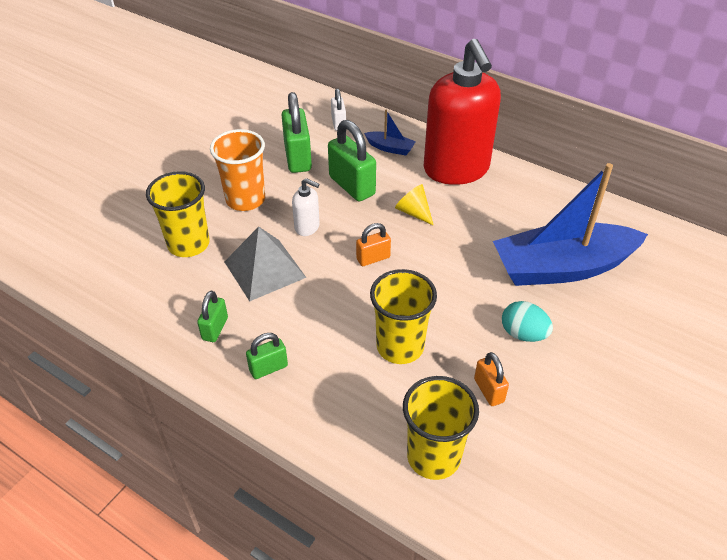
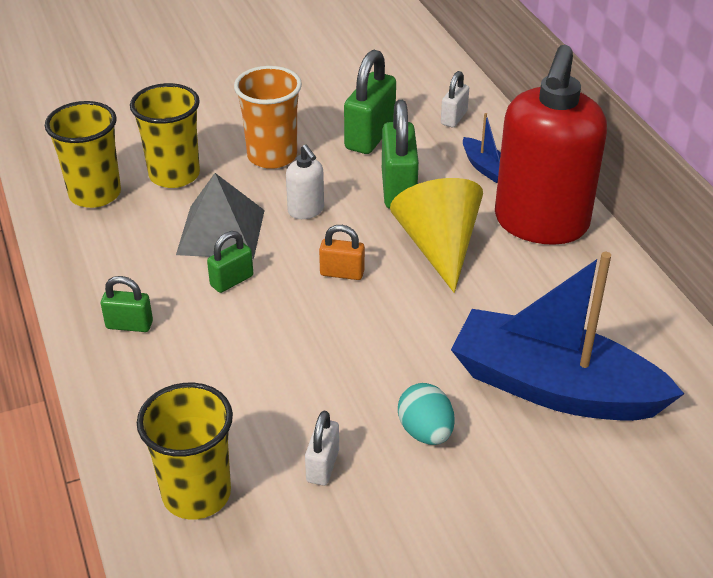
camera: 35 degrees right, 5 degrees down
green padlock [197,291,228,342] -> green padlock moved to [207,231,253,293]
yellow cup [370,269,437,364] -> yellow cup moved to [45,101,121,208]
yellow cone [395,184,434,226] -> yellow cone [390,178,483,293], size x1.91
orange padlock [474,352,509,406] -> white padlock [305,411,339,485]

